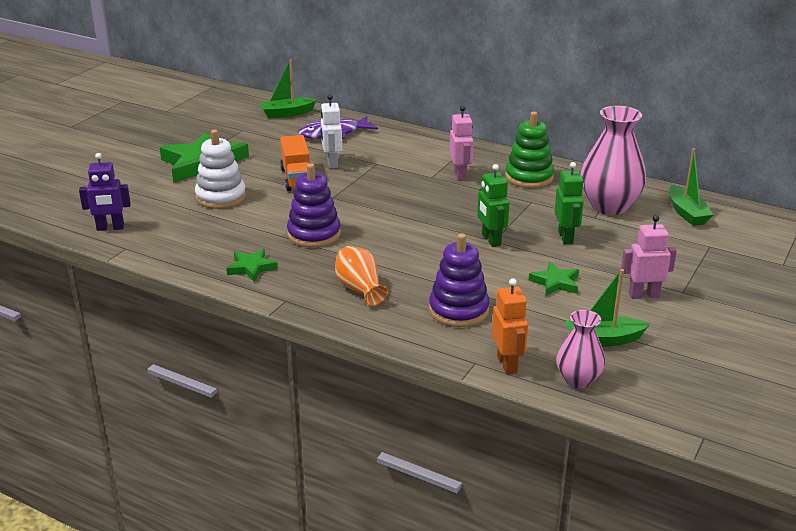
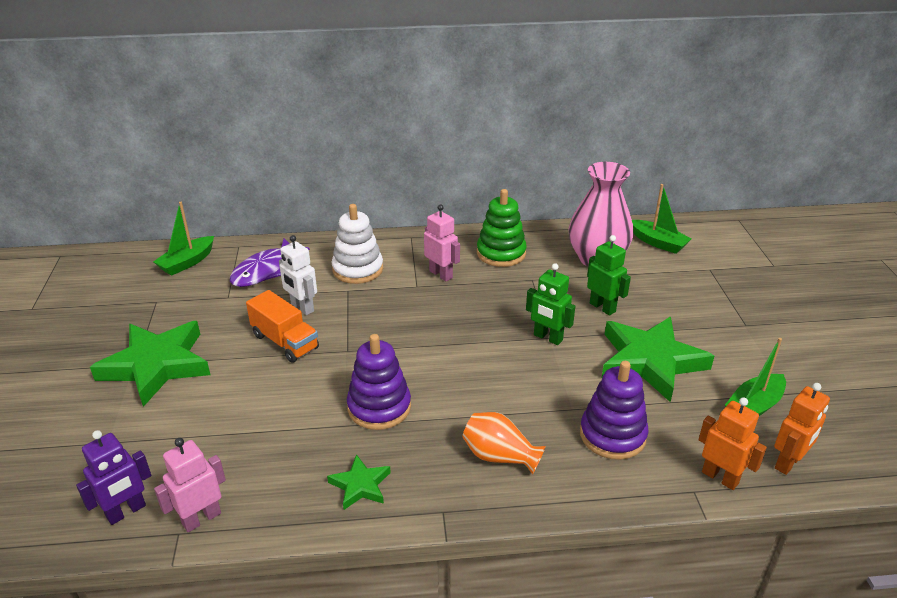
camera: 35 degrees left, 5 degrees up
white stacking toy [195,130,246,209] -> white stacking toy moved to [331,204,383,284]
green star [529,262,579,296] -> green star [602,317,714,402], size x2.09
pink vase [556,310,605,388] -> orange robot [774,383,830,475]
pink robot [621,215,677,299] -> pink robot moved to [154,438,226,532]

